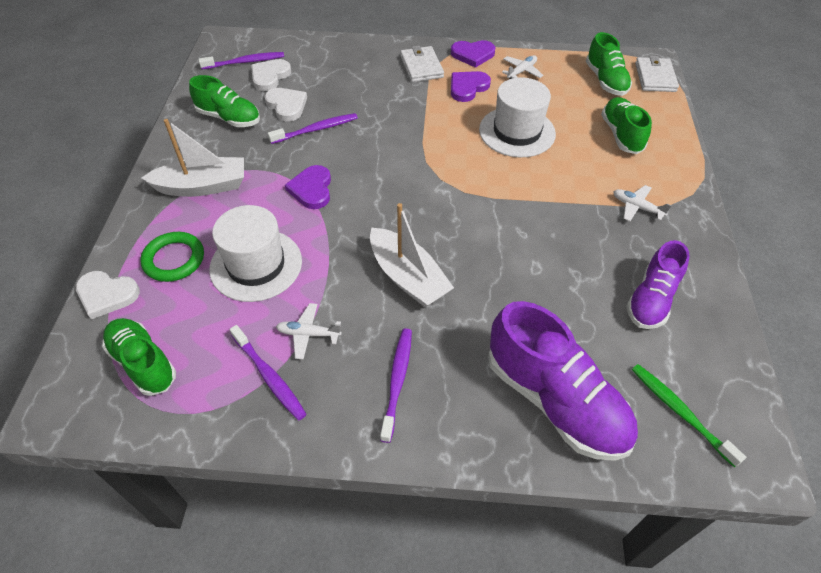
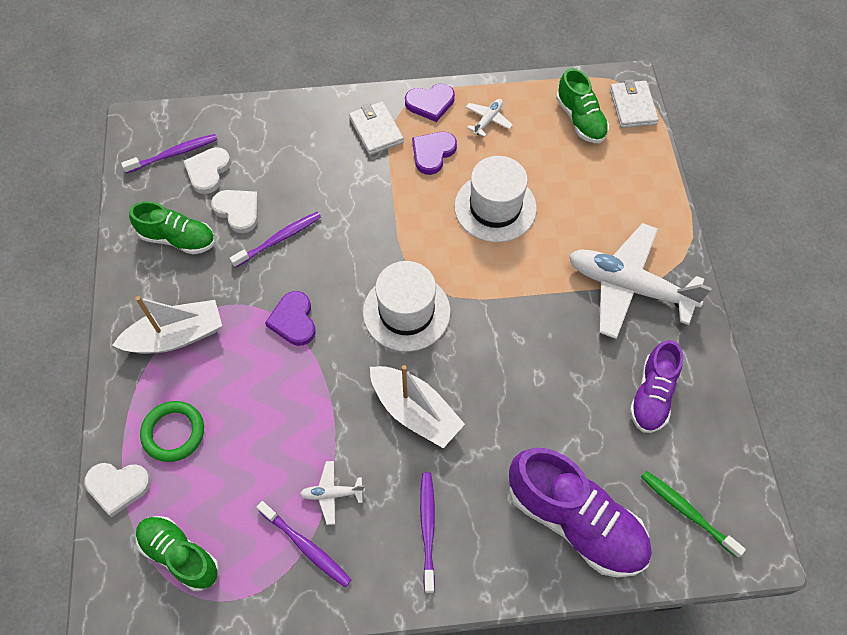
camera: 10 degrees left, 10 degrees up
white hat [209,205,302,302] -> white hat moved to [363,261,450,352]
green shoe [601,97,652,154] -> none
white plane [613,185,672,221] -> white plane [569,223,712,339], size x2.37

